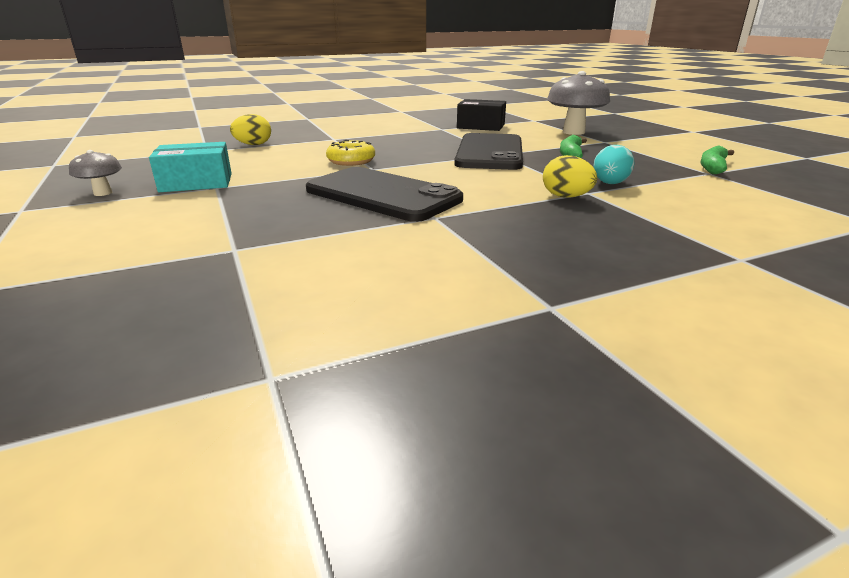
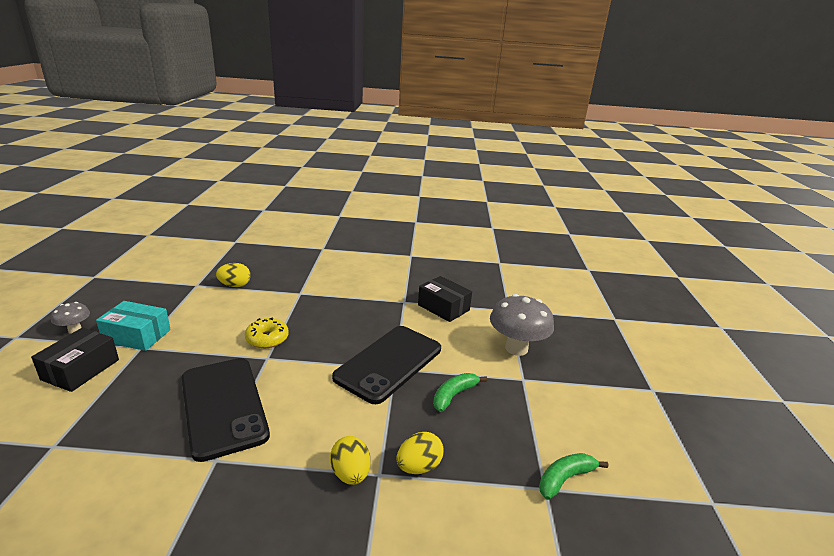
camera: 25 degrees right, 0 degrees up
turquoise egg [593,145,635,184] -> yellow egg [396,432,444,474]
none -> black box [31,328,119,392]

